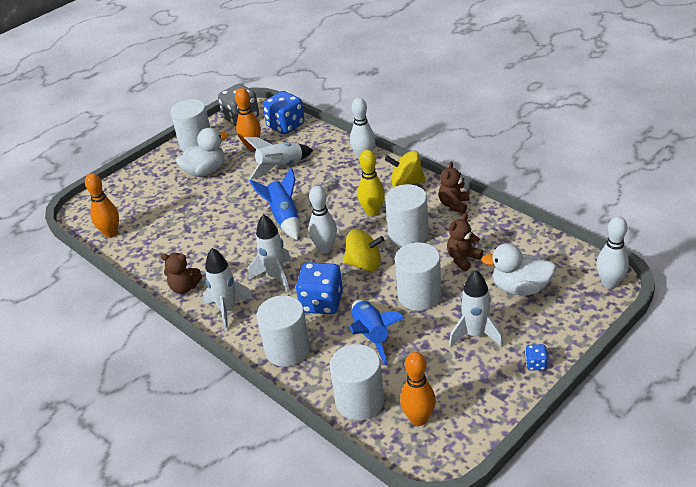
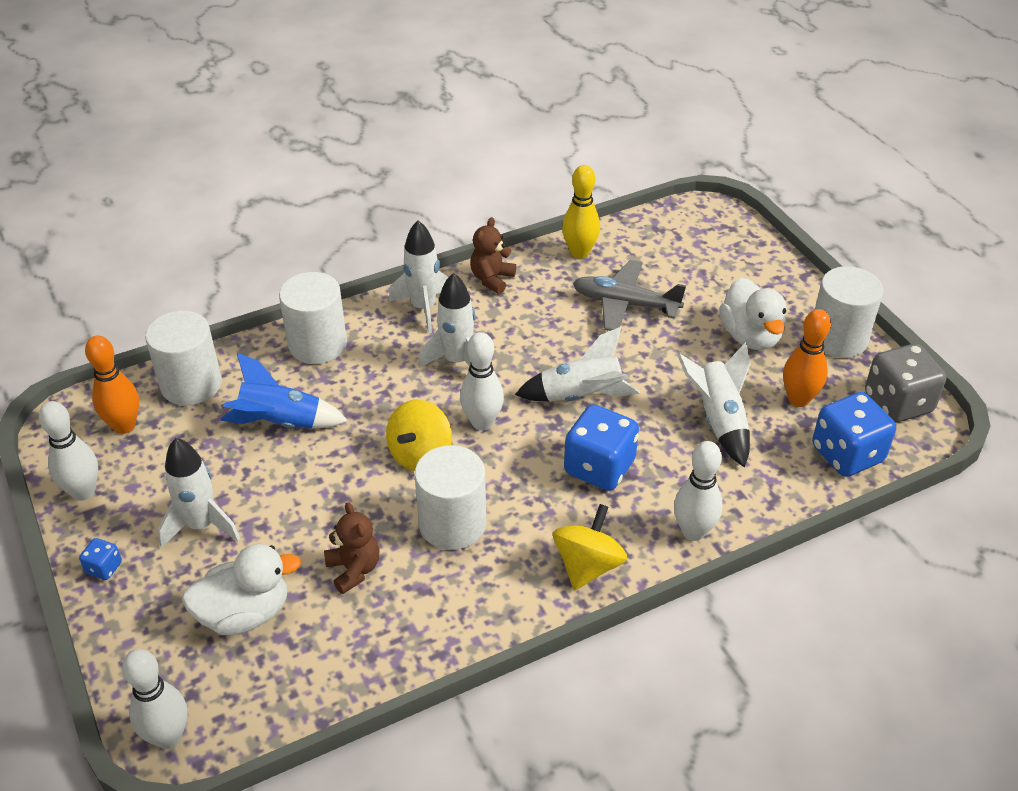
camera: 105 degrees right, 5 degrees up
orange bowling pin [85,173,119,238] -> none
blue rocket [250,167,300,240] -> white rocket [515,327,640,402]
blue dice [296,262,343,314] -> blue dice moved to [564,404,639,491]
yellow bowling pin [357,150,385,216] -> yellow bowling pin moved to [562,165,600,259]
white cylinder [395,242,441,311] -> none
brown teddy bear [439,161,469,214] -> none
white duck [481,243,556,295] -> white duck turned 45 degrees clockwise [182,544,301,635]
none -> white bowling pin [39,401,98,501]
none -> grey plane [573,260,686,331]

